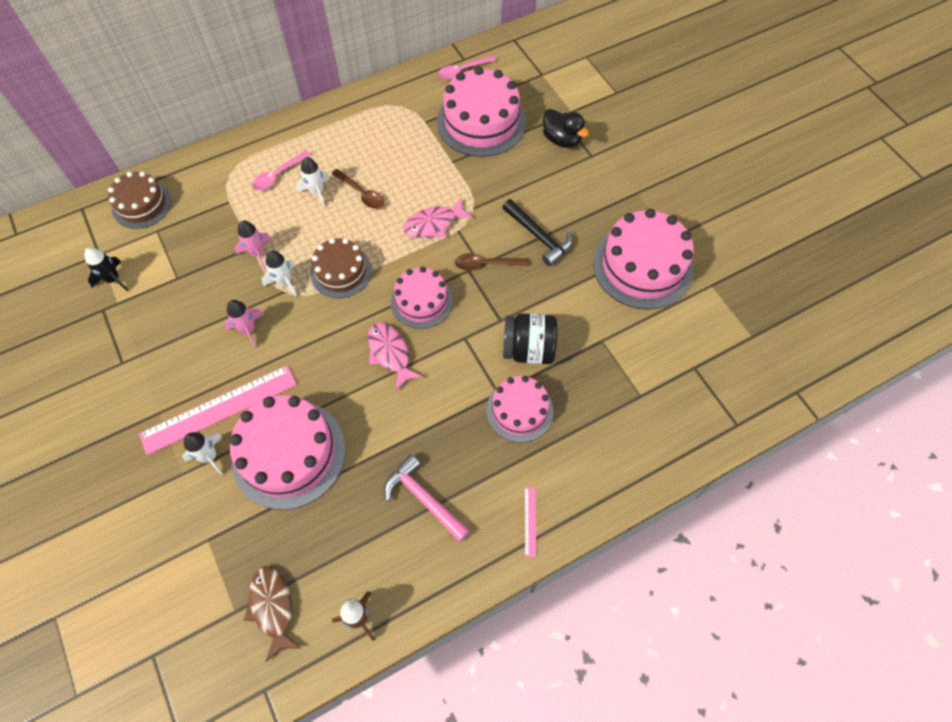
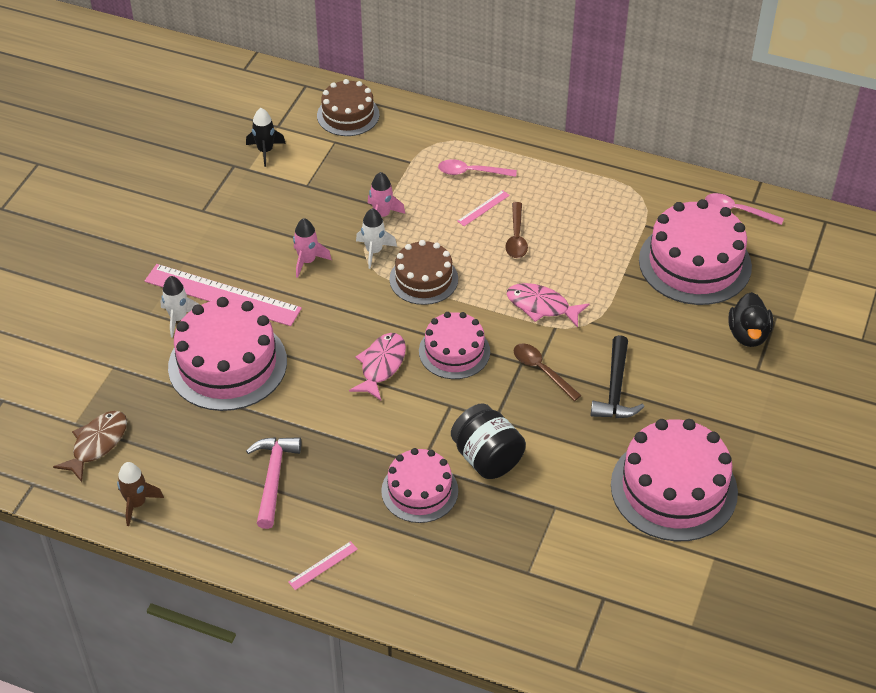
camera: 50 degrees right, 15 degrees down
white rocket [296,157,330,207] -> pink ruler [457,190,510,226]

